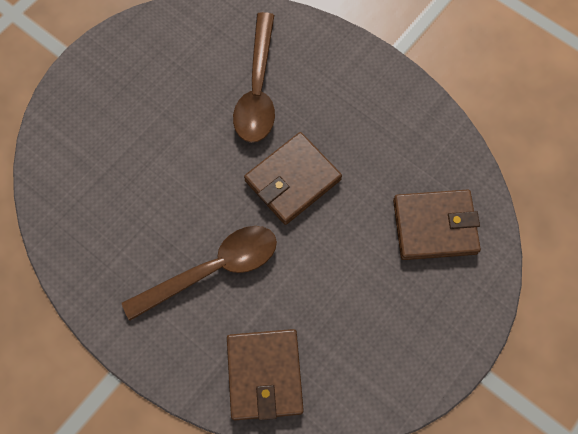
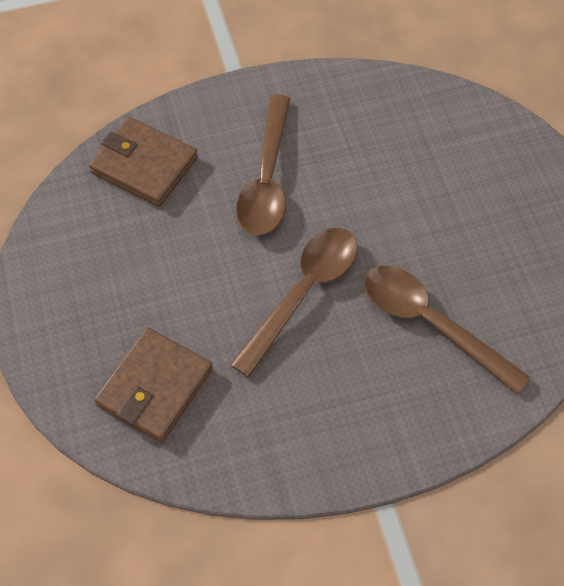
camera: 125 degrees right, 10 degrees down
brown wallet [244,132,342,225] -> brown spoon [230,228,357,377]

